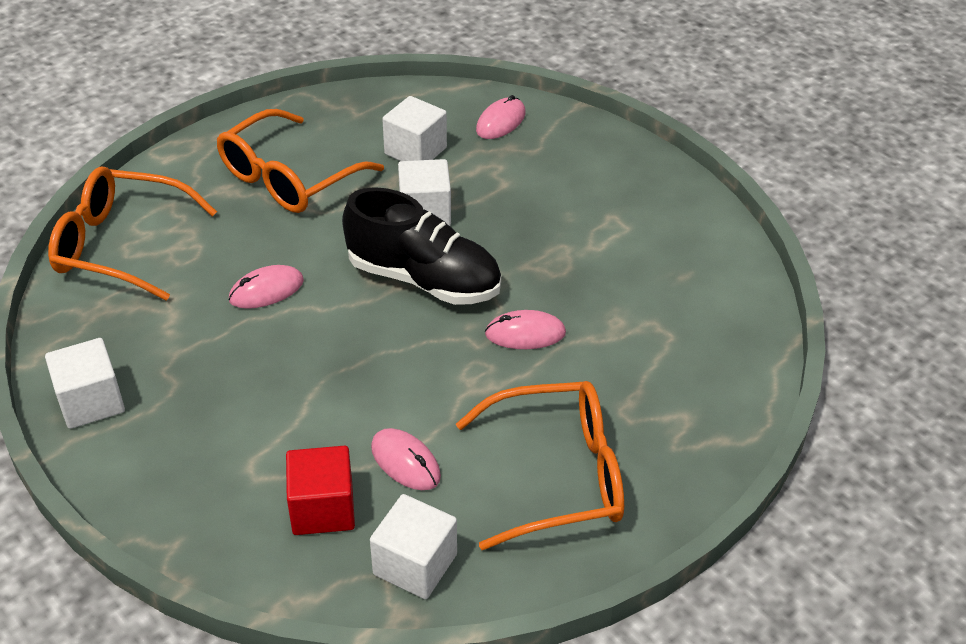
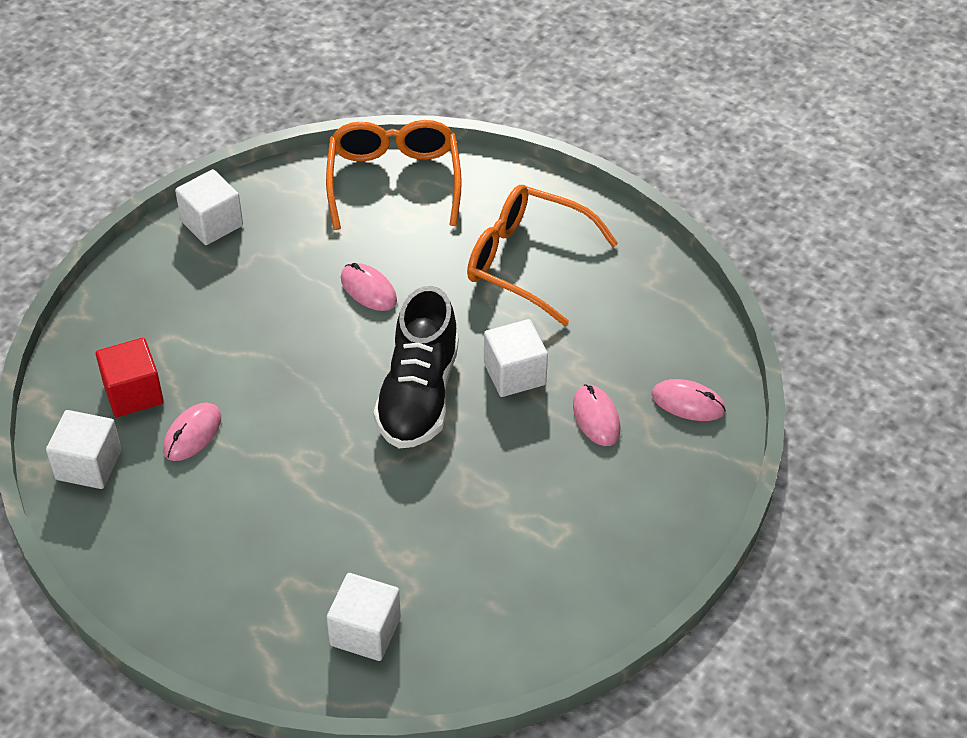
camera: 75 degrees right, 5 degrees up
white cube [382,96,447,161] -> white cube moved to [327,573,401,661]
orange glasses [456,381,624,550] -> none
pink mouse [485,310,566,349] -> pink mouse moved to [573,384,620,446]

